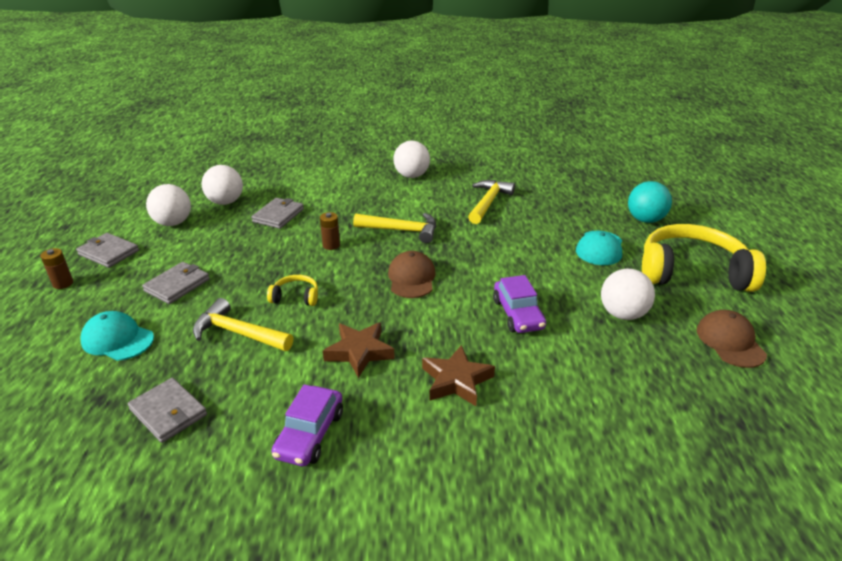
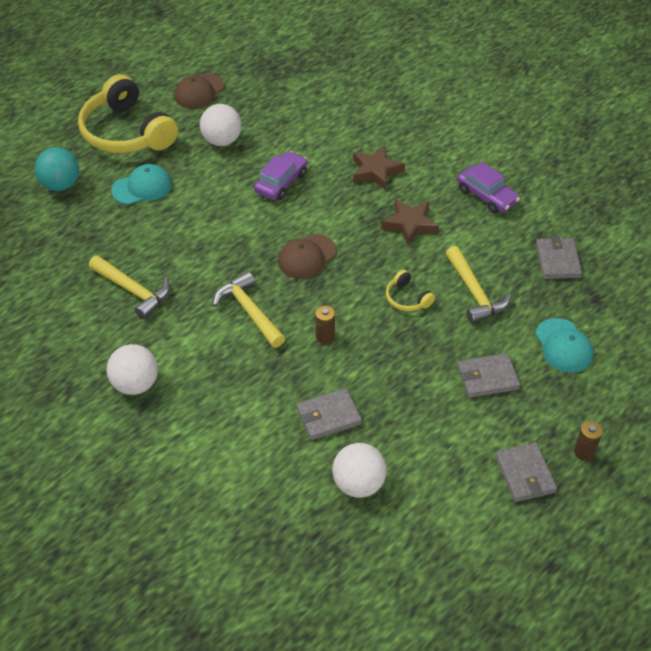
camera: 135 degrees left, 15 degrees up
white ball [146,184,191,226] -> none
purple car [271,384,343,466] -> purple car turned 75 degrees clockwise [457,162,520,214]
yellow hammer [468,180,515,224] -> yellow hammer turned 120 degrees counterclockwise [89,255,170,319]

